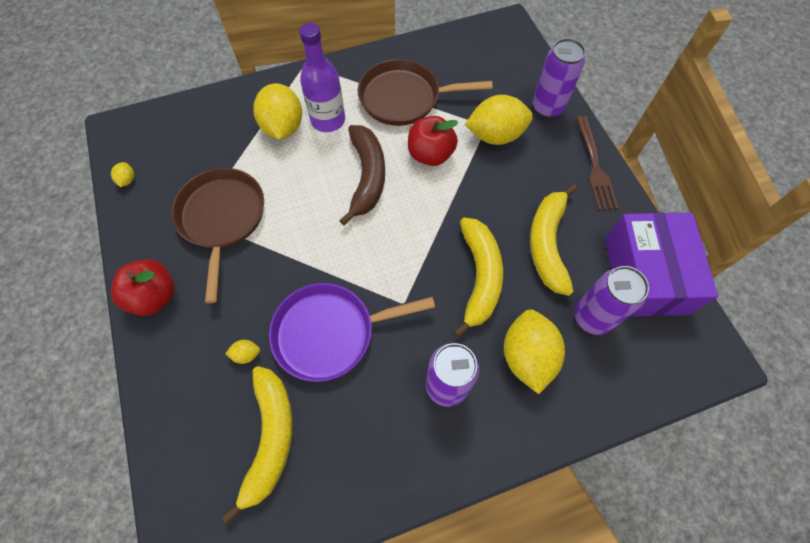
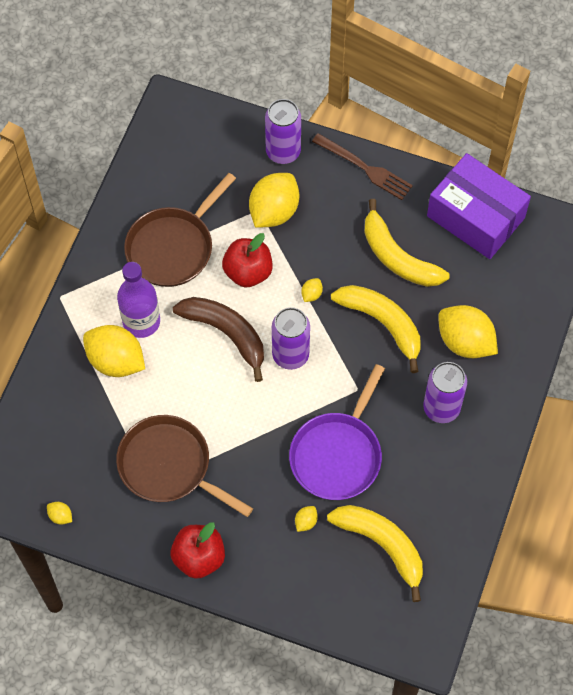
camera: 50 degrees left, 0 degrees up
purple can [574,266,649,335] -> purple can moved to [272,307,310,370]
none -> yellow lemon [301,278,323,302]

